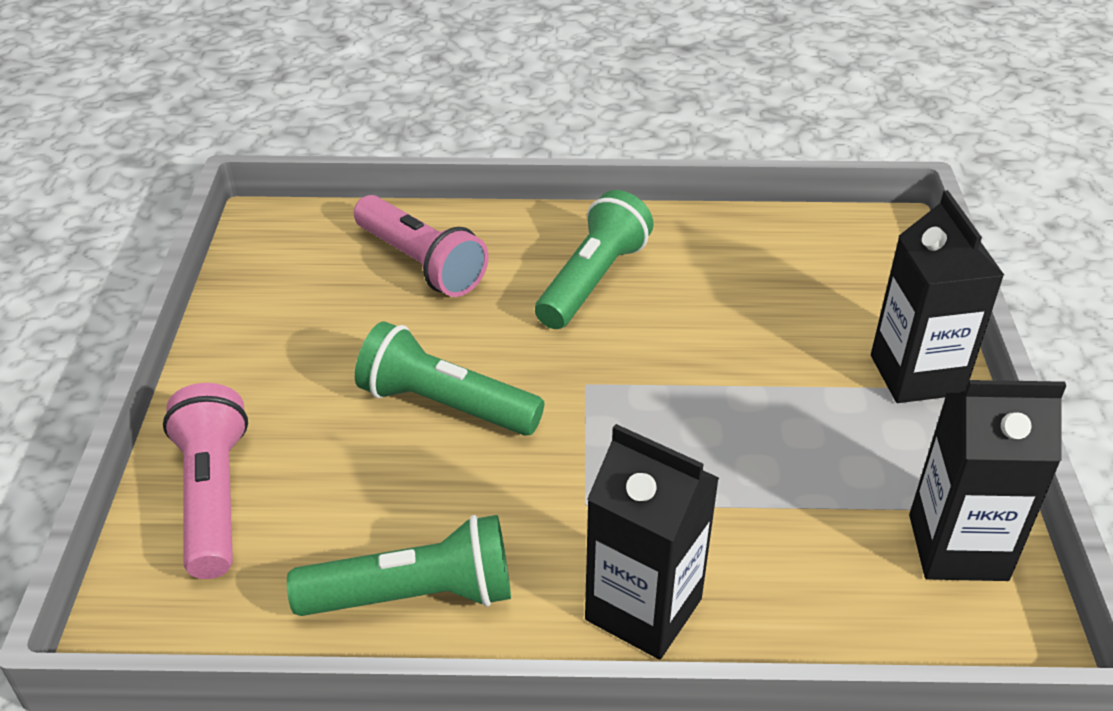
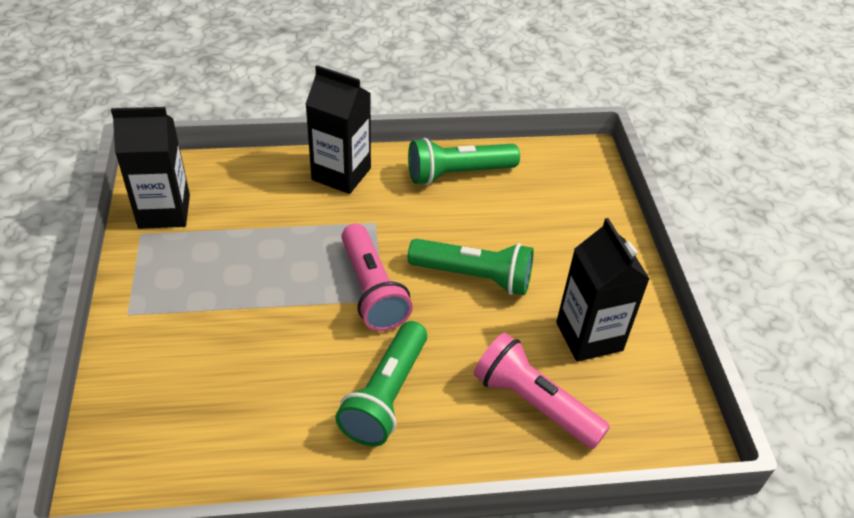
camera: 170 degrees right, 5 degrees up
pink flashlight [163,383,248,579] -> pink flashlight moved to [341,223,413,331]
black carton [871,190,1004,403] -> black carton moved to [556,218,650,362]

